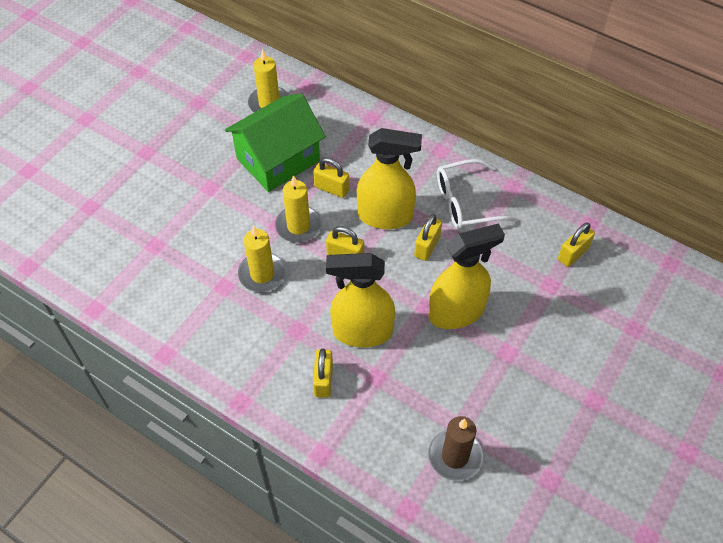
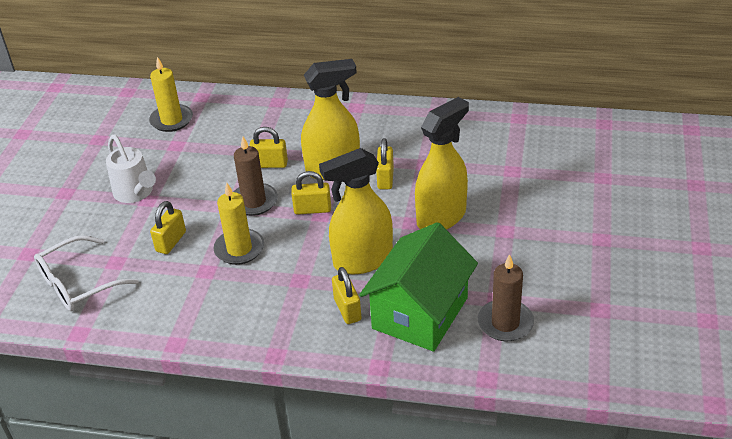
camera: 20 degrees left, 15 degrees down
green house [225,94,326,192] -> green house moved to [359,222,478,352]
yellow candle [275,175,322,243] -> brown candle [234,136,278,216]
white glasses [437,159,519,229] -> white glasses moved to [34,235,139,311]
yellow padlock [558,223,595,267] -> yellow padlock moved to [150,201,186,254]
none -> white watering can [106,135,156,203]

